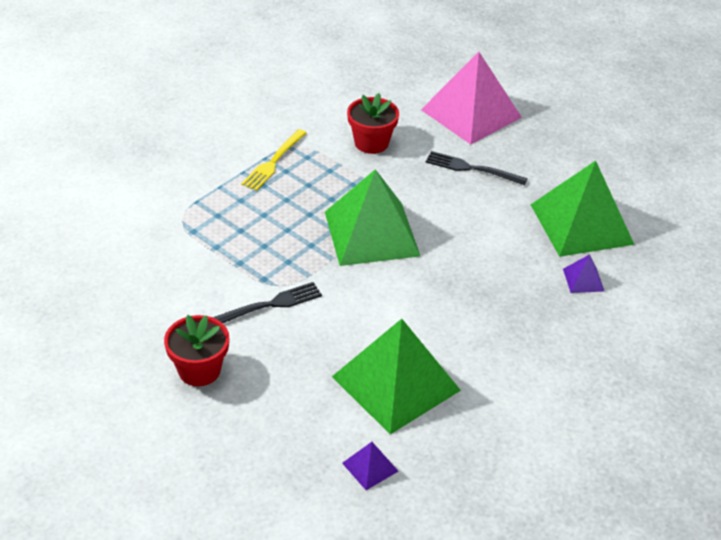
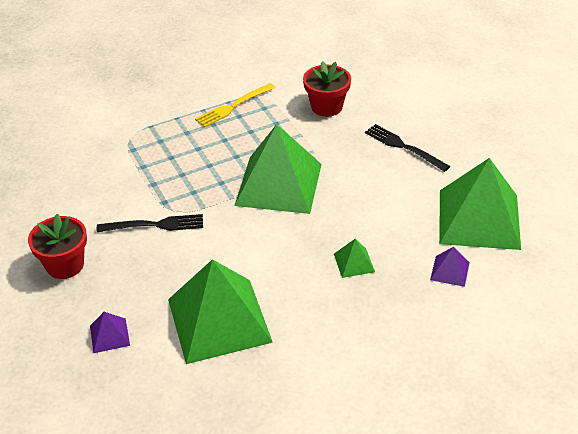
camera: 25 degrees right, 0 degrees up
purple pyramid [342,442,398,490] -> purple pyramid moved to [90,312,130,353]
pink pyramid [421,52,522,144] -> none
none -> green pyramid [334,239,375,278]

